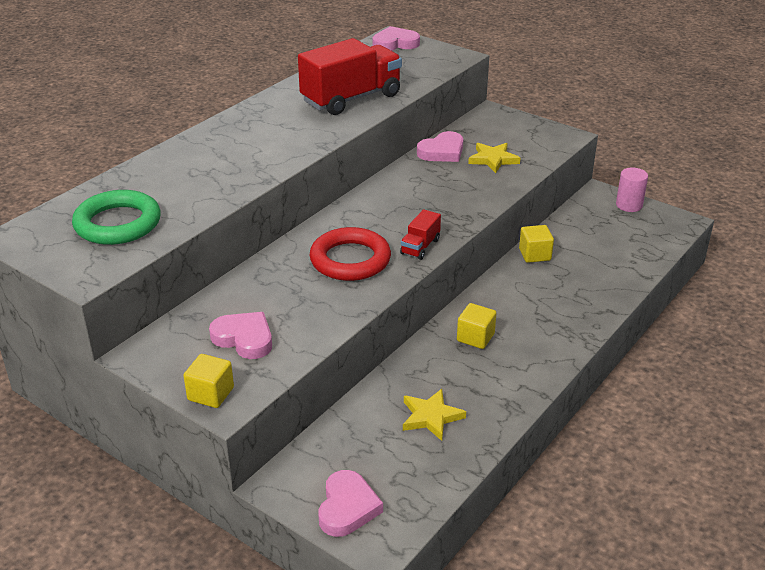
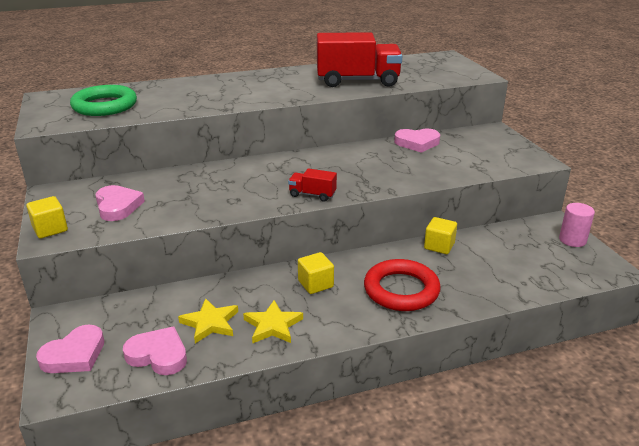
camera: 35 degrees right, 5 degrees down
red ring [310,227,391,281] -> red ring moved to [364,259,441,311]
pink heart [373,26,420,51] -> pink heart moved to [123,327,187,375]
red truck [400,209,441,260] -> red truck turned 45 degrees clockwise [288,168,337,202]
yellow star [468,143,521,173] -> yellow star moved to [243,300,303,343]

